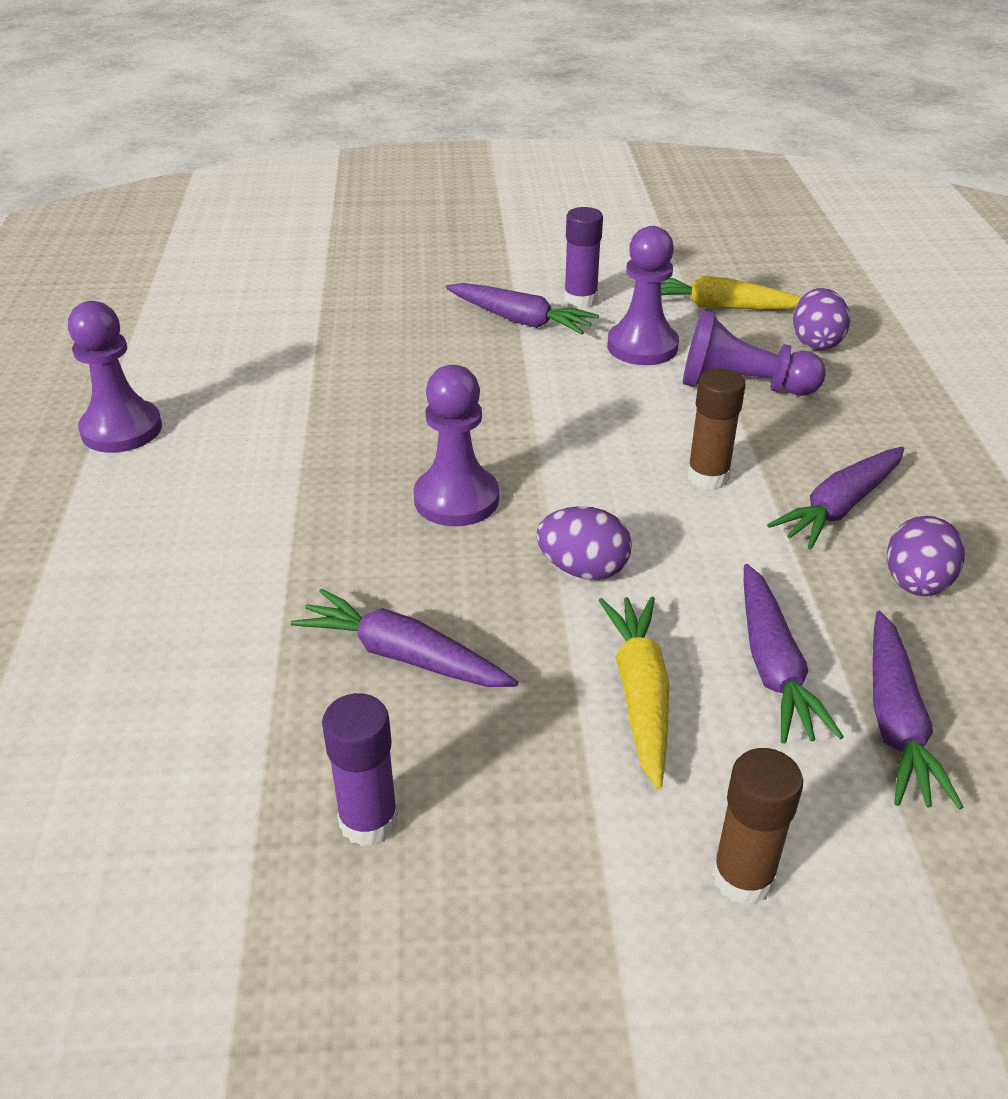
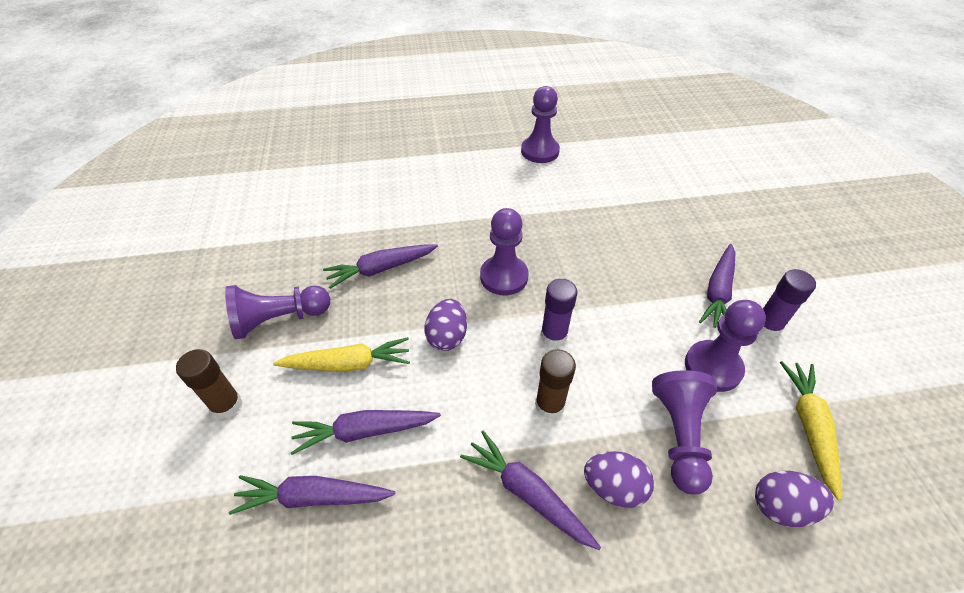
camera: 85 degrees right, 10 degrees up
purple carrot [291,589,518,687] -> purple carrot turned 135 degrees counterclockwise [323,244,438,289]
purple glue stick [322,693,398,846] -> purple glue stick moved to [540,279,578,347]
purple egg [887,516,965,596] -> purple egg moved to [584,451,654,508]
none -> purple pawn [225,285,330,340]

